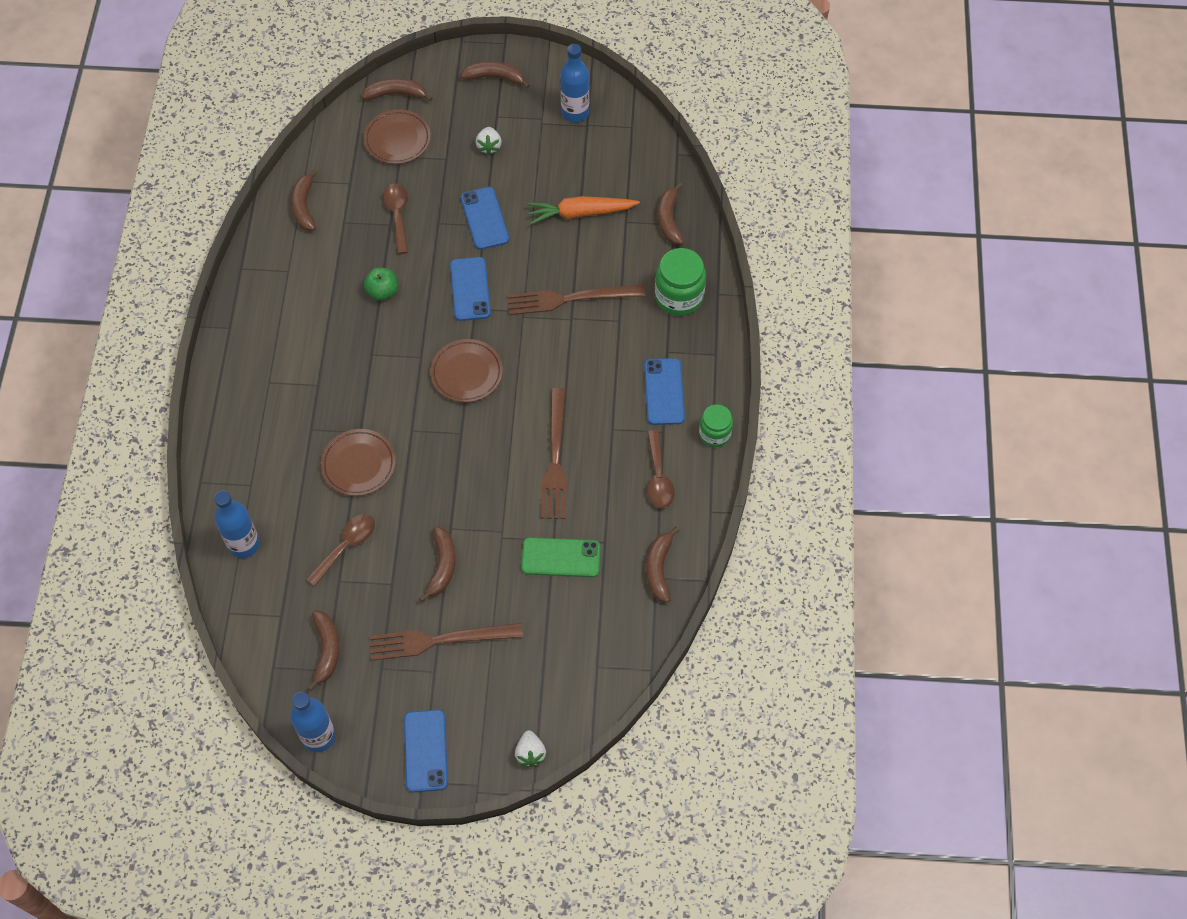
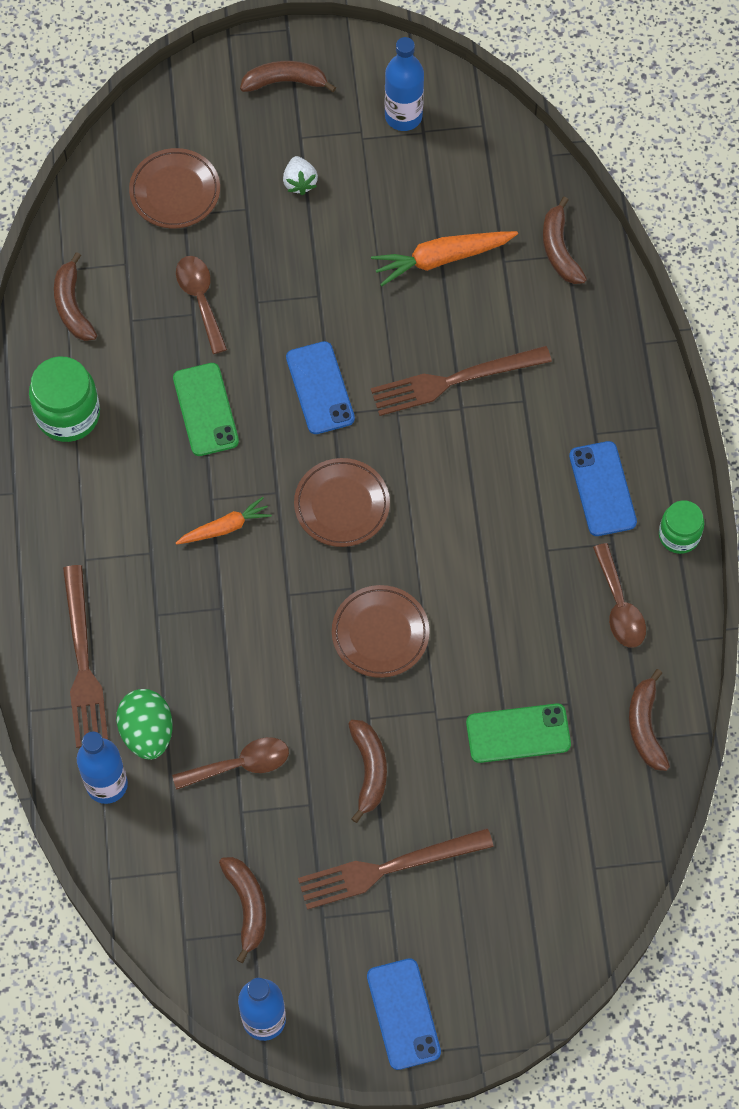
camera: 10 degrees left, 5 degrees up
brown spoon [306,514,375,586] -> brown spoon turned 45 degrees clockwise [172,737,289,790]
brown plate [321,429,396,496] -> brown plate moved to [332,585,430,678]
brown banana [362,78,433,102] -> none
green apple [364,268,398,301] -> green phone [173,363,239,456]
blue phone [461,187,509,250] -> none
white strawberry [515,730,546,767] -> none
brown fork [541,388,567,519] -> brown fork moved to [63,565,108,748]
green jar [655,248,706,316] -> green jar moved to [29,356,100,442]
none -> green egg [116,689,173,760]
none -> orange carrot [176,497,272,545]

